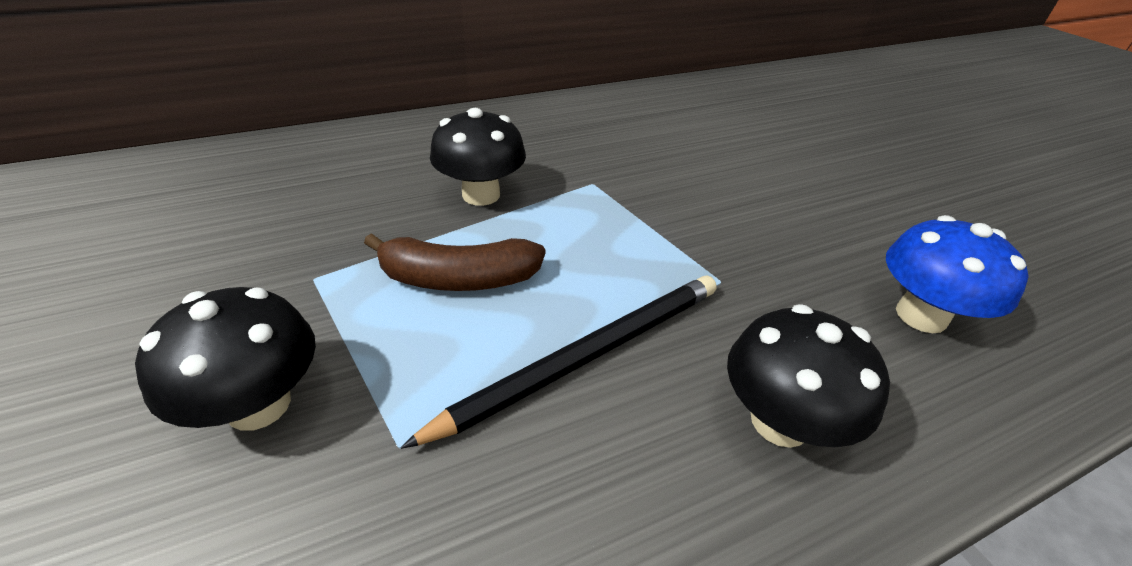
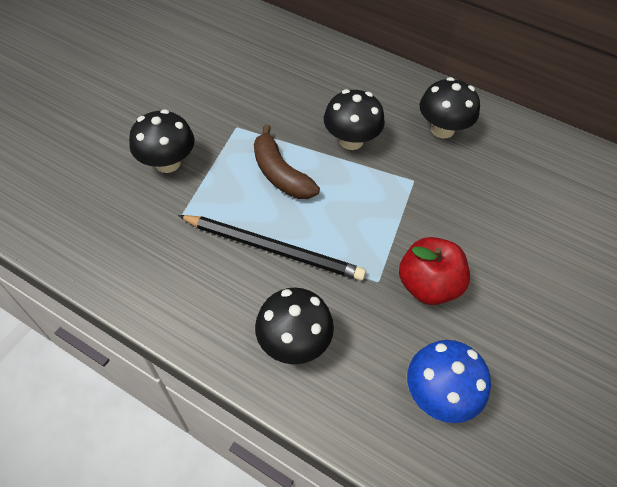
camera: 55 degrees right, 15 degrees up
none -> red apple [399,237,470,305]
none -> black mushroom [420,77,480,138]

